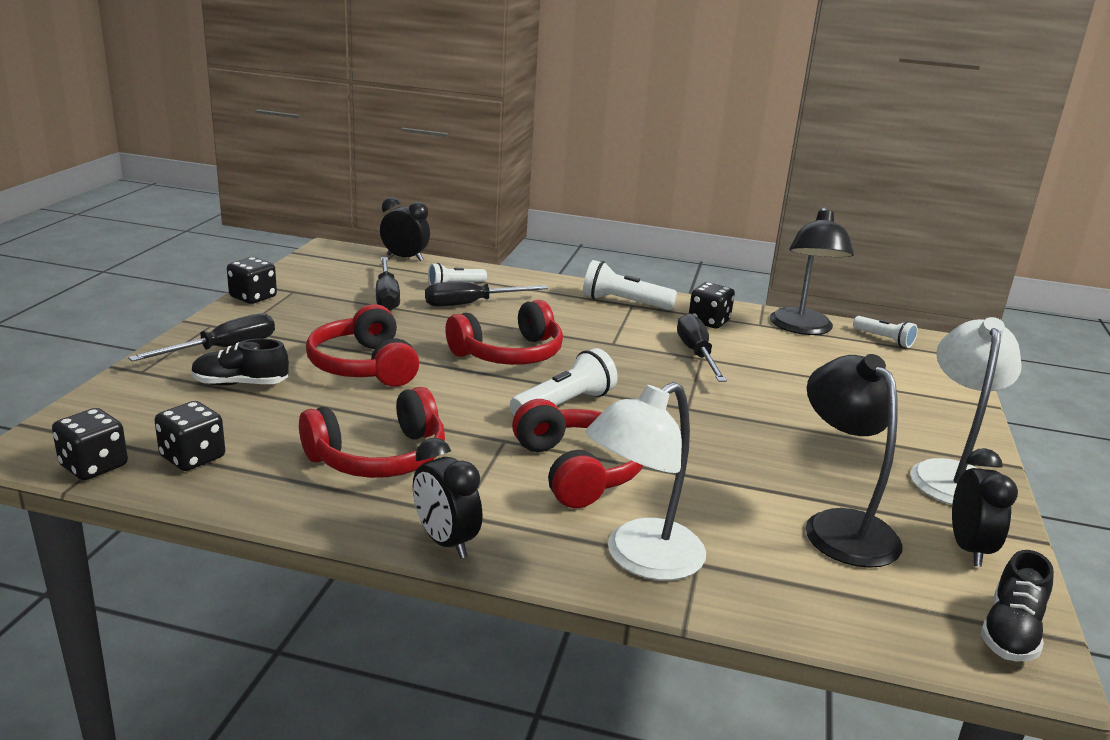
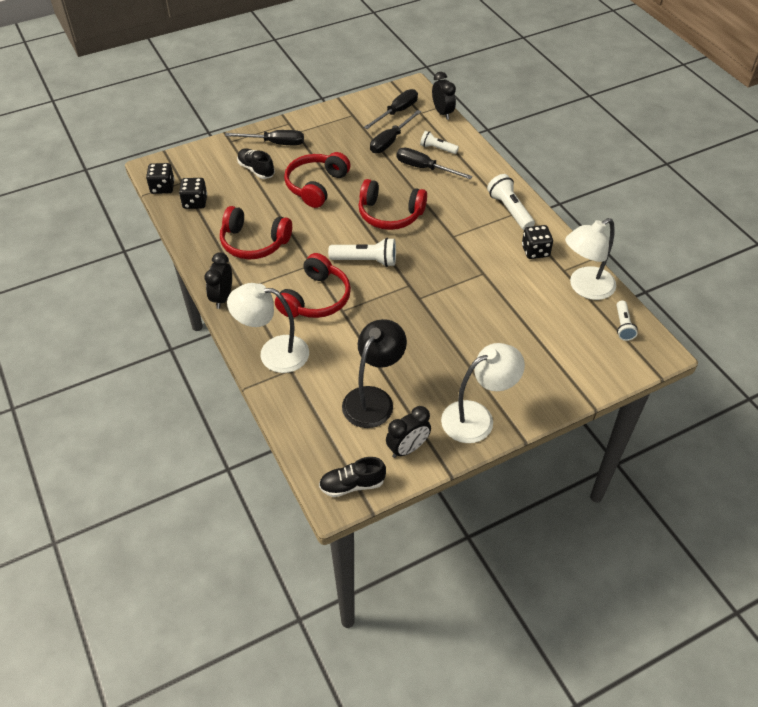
camera: 50 degrees right, 25 degrees up
black dice [227,257,277,304] -> none
black screwdriver [677,313,727,382] -> black screwdriver moved to [364,89,418,129]
black lamp [770,207,854,335] -> white lamp [565,218,616,300]

